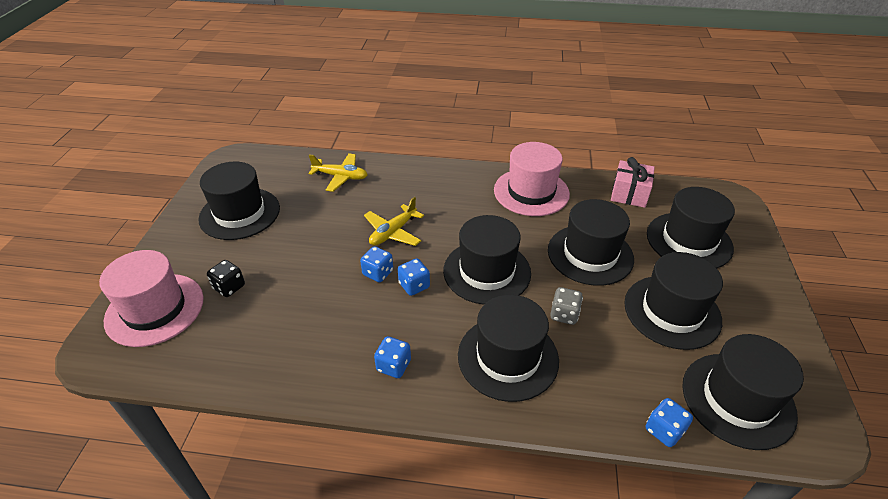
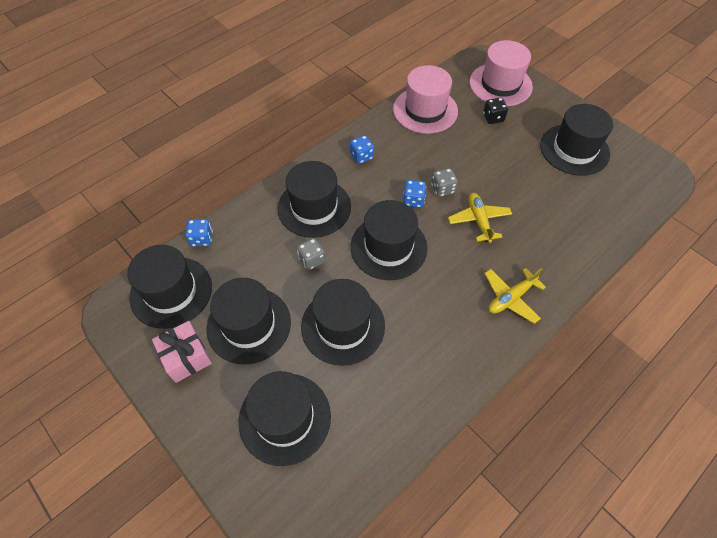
camera: 130 degrees right, 15 degrees up
yellow plane [308,153,368,192] -> yellow plane moved to [484,268,546,324]
blue dice [360,246,393,282] -> grey dice [431,168,458,197]
pink hat [494,142,570,216] -> pink hat moved to [393,65,458,134]
pink gift [611,157,655,208] -> pink gift moved to [152,321,212,383]

